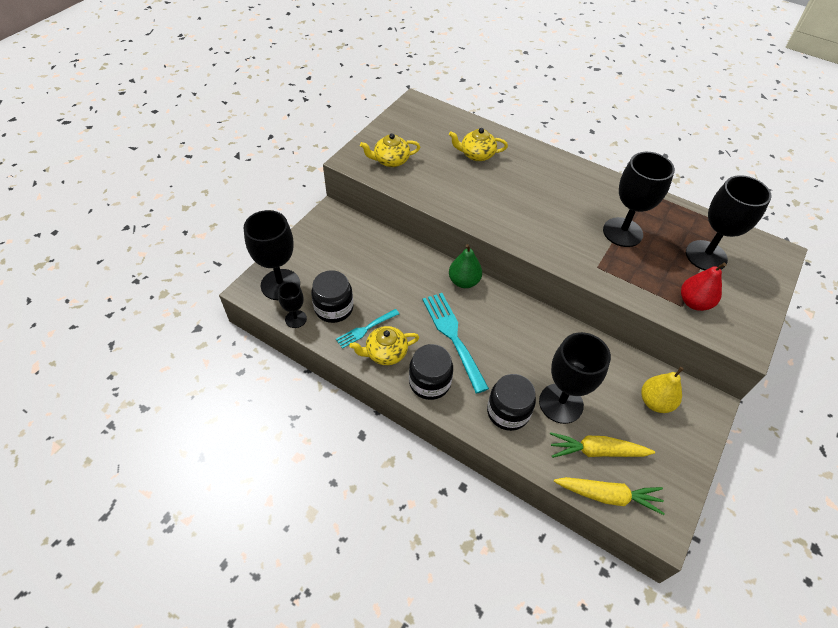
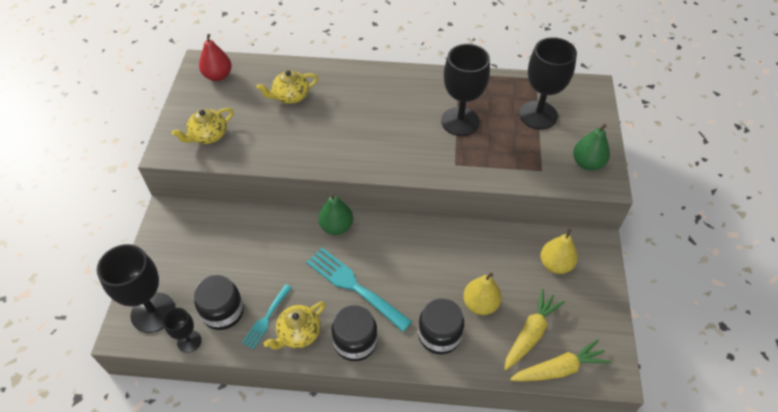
camera: 25 degrees left, 0 degrees up
black goblet [539,332,611,424] -> yellow pear [463,273,502,315]
yellow carrot [550,432,655,458] -> yellow carrot turned 150 degrees clockwise [504,289,565,370]
red pear [681,262,726,311] -> red pear moved to [199,34,232,81]
none -> green pear [573,124,610,170]

